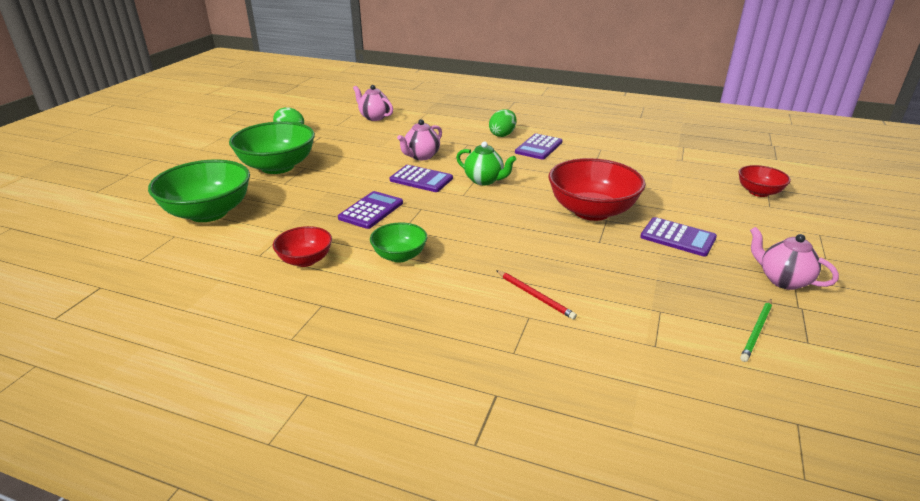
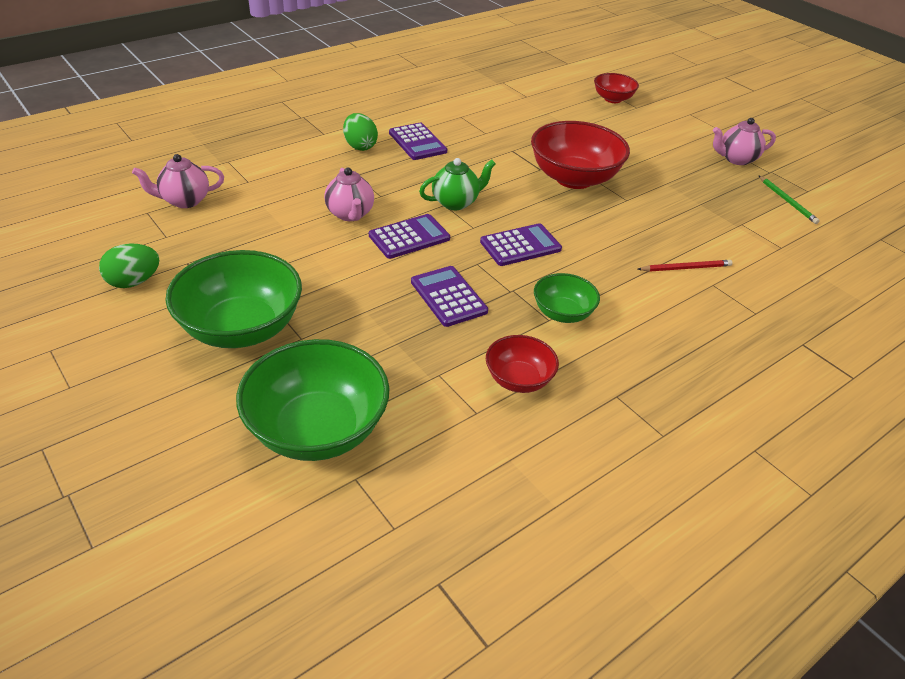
camera: 60 degrees left, 10 degrees up
purple calculator [640,217,717,257] -> purple calculator moved to [480,223,562,266]

